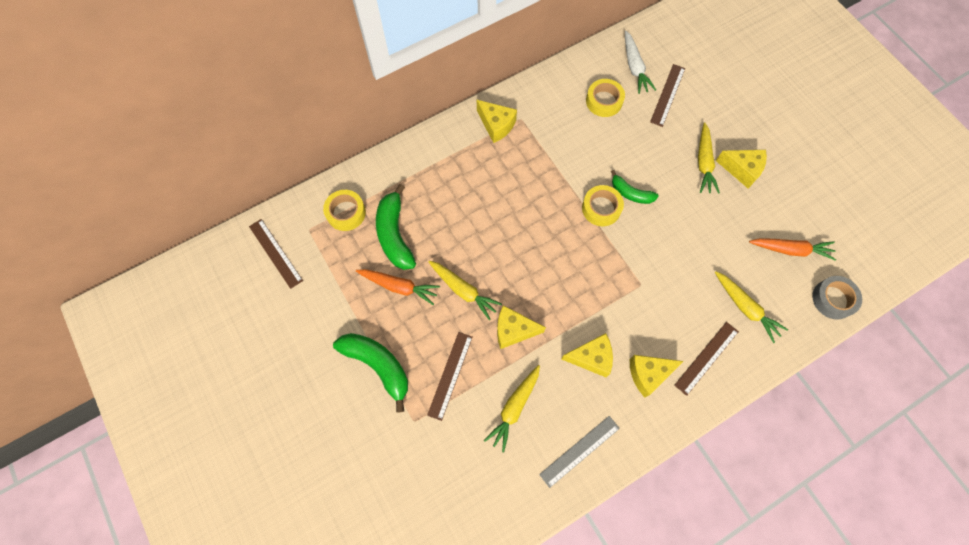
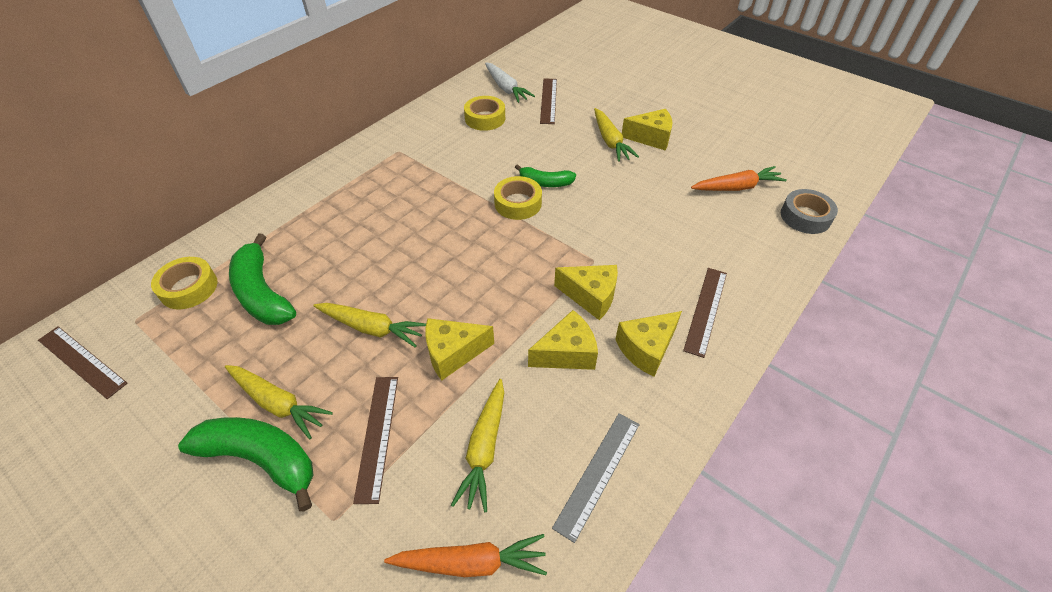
camera: 20 degrees left, 20 degrees down
orange carrot [356,269,440,305] -> orange carrot moved to [384,534,547,577]
yellow cheese [477,100,517,143] -> yellow cheese moved to [554,265,618,320]
yellow carrot [715,271,788,343] -> yellow carrot moved to [225,365,333,439]

